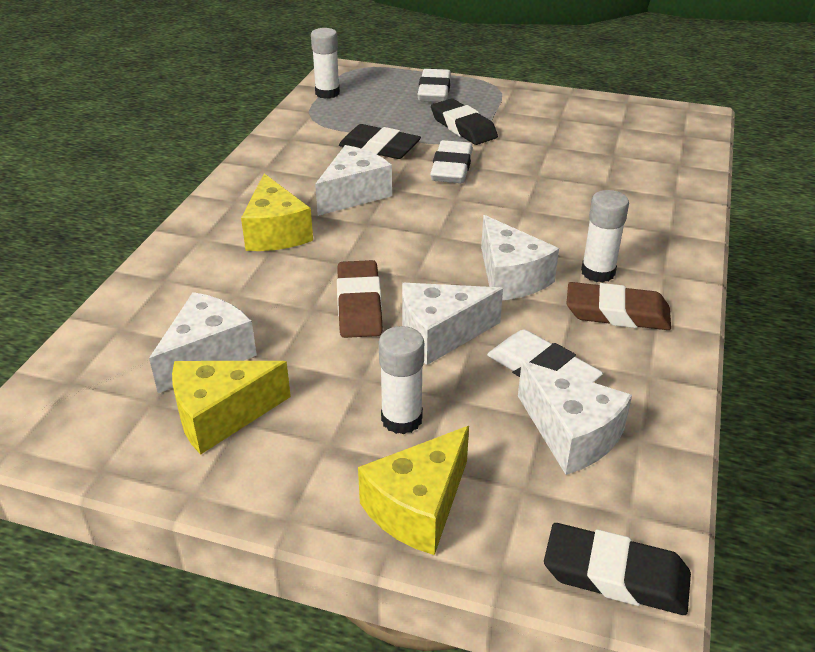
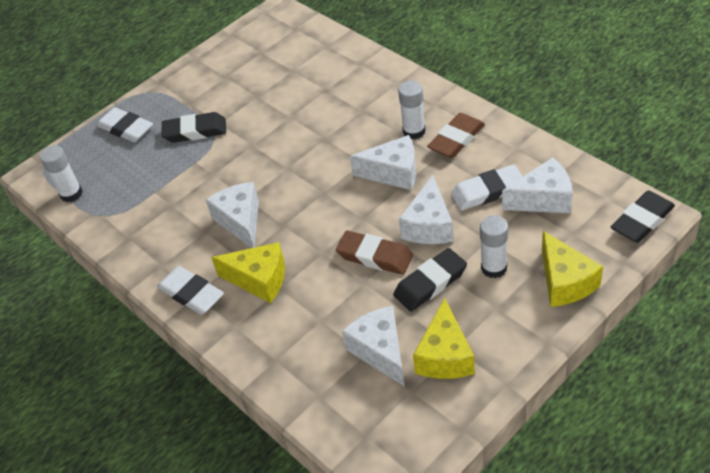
camera: 55 degrees left, 10 degrees up
black eraser [339,124,421,159] -> black eraser moved to [393,248,467,312]
white eraser [430,140,473,183] -> white eraser moved to [157,266,224,315]

